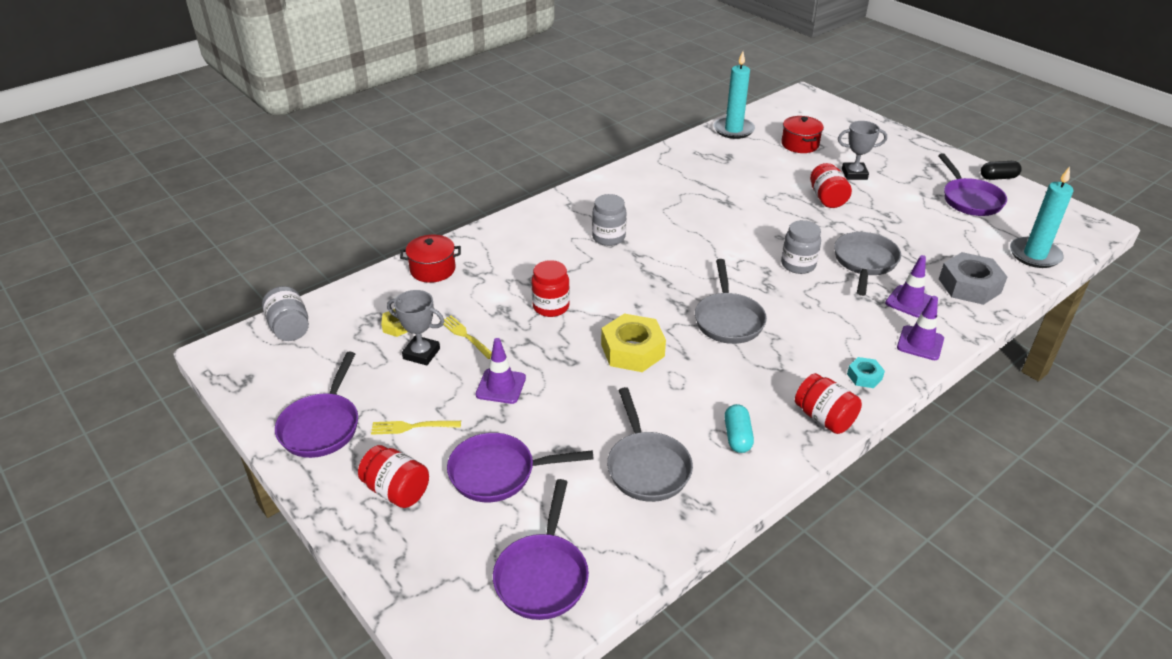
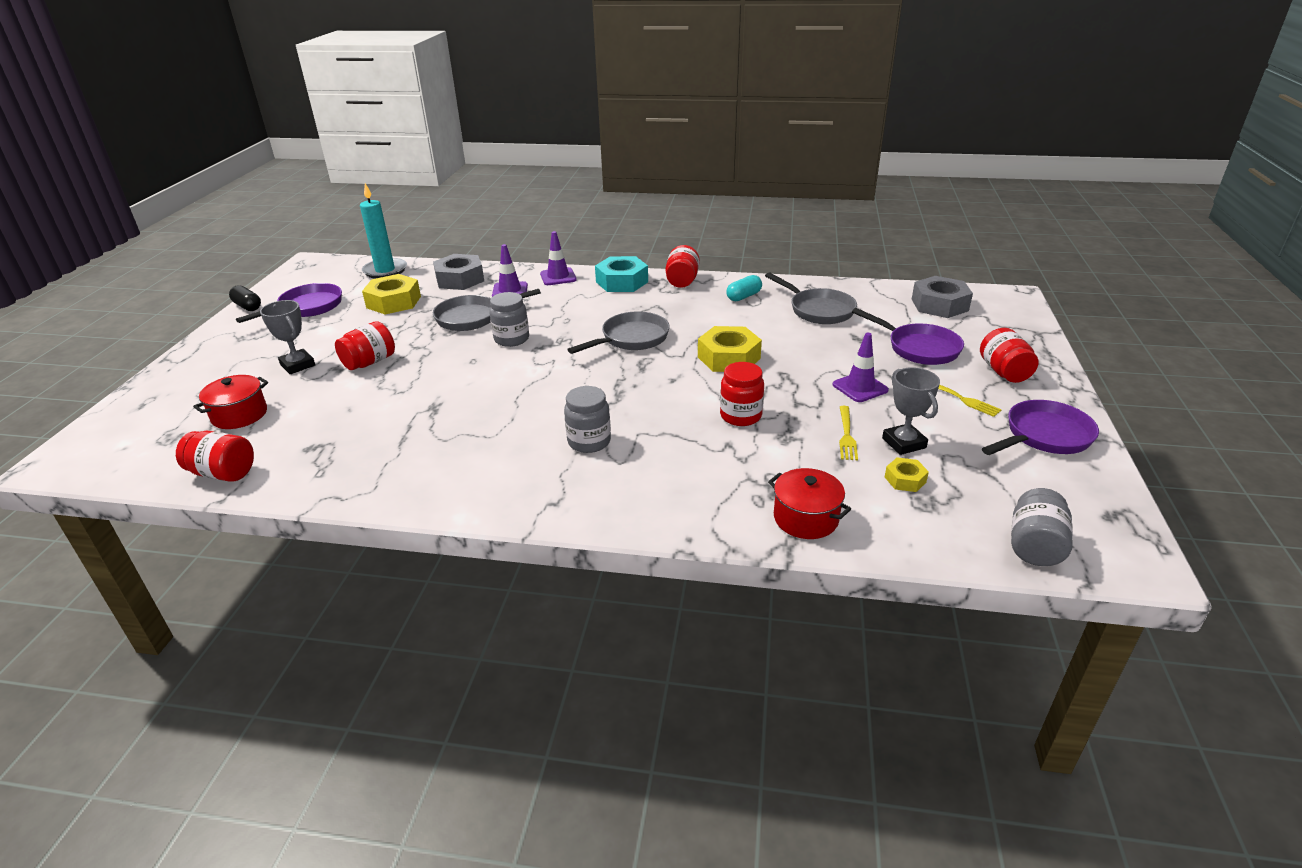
camera: 130 degrees left, 5 degrees down
purple pan [493,479,589,620] -> grey nut [912,276,973,318]
grey pan [607,387,693,502] -> grey pan turned 105 degrees clockwise [765,273,857,324]
turquoise candle [714,51,755,139] -> red jar [176,431,254,482]
turquoise nut [847,357,885,388] -> turquoise nut [595,256,648,292], size x1.95
none -> yellow nut [362,274,421,315]

